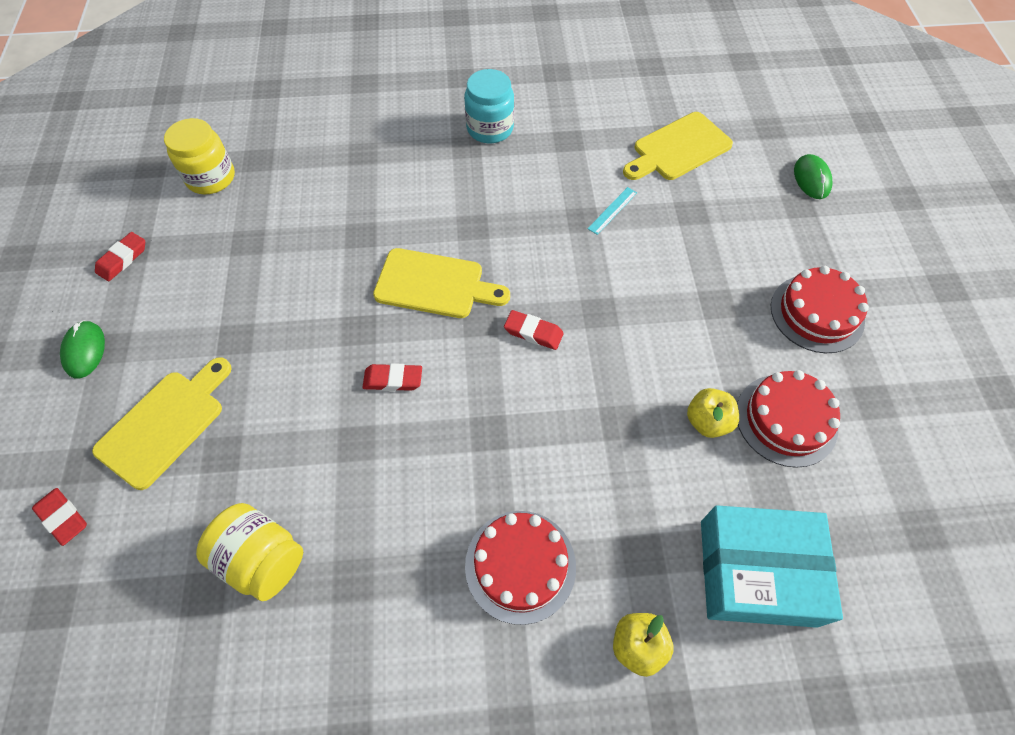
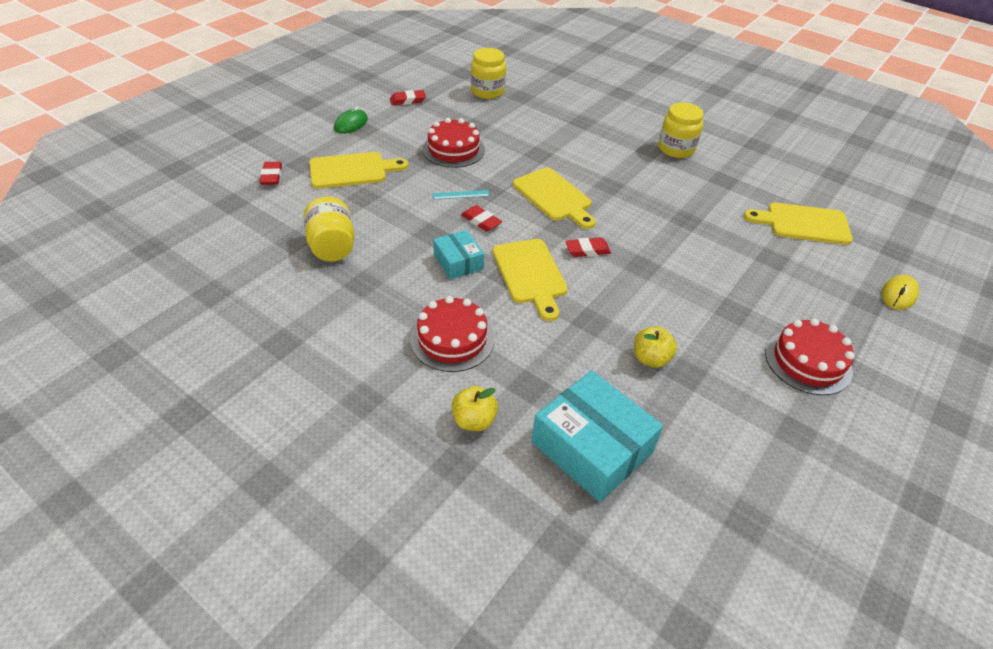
camera: 40 degrees right, 15 degrees down
turquoise jar [464,69,514,143] -> yellow jar [658,102,704,158]
red eraser [504,310,564,350] -> red eraser turned 75 degrees counterclockwise [565,237,611,257]
turquoise ruler [588,187,637,235] -> turquoise ruler moved to [432,190,490,200]
red cake [737,370,840,468] -> red cake moved to [422,118,485,168]
green mouse [794,154,833,199] -> yellow mouse [882,275,919,310]
none -> turquoise box [433,230,484,280]
none -> yellow cutting board [493,239,568,321]

